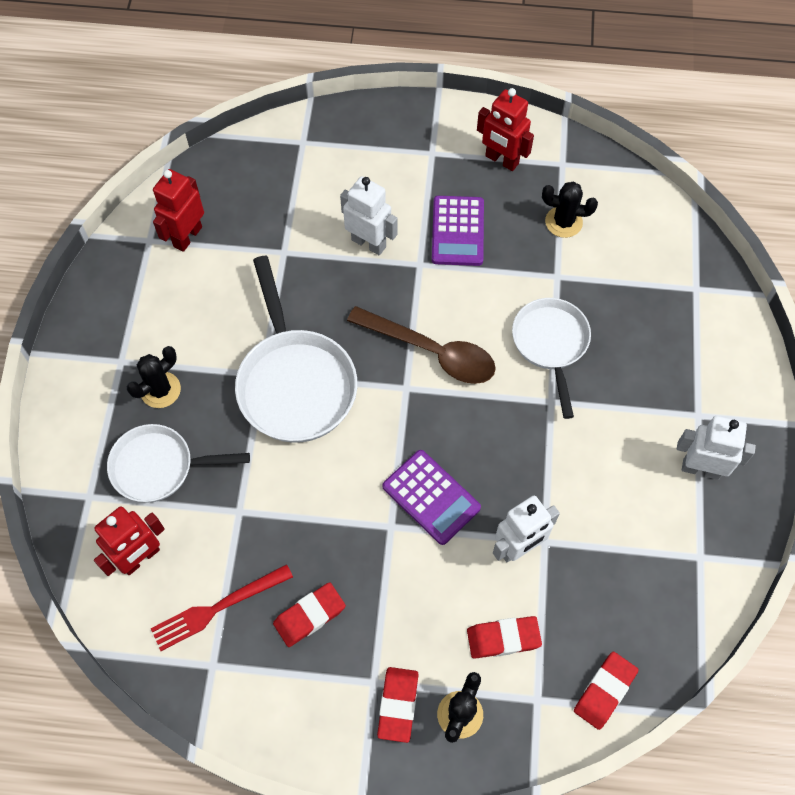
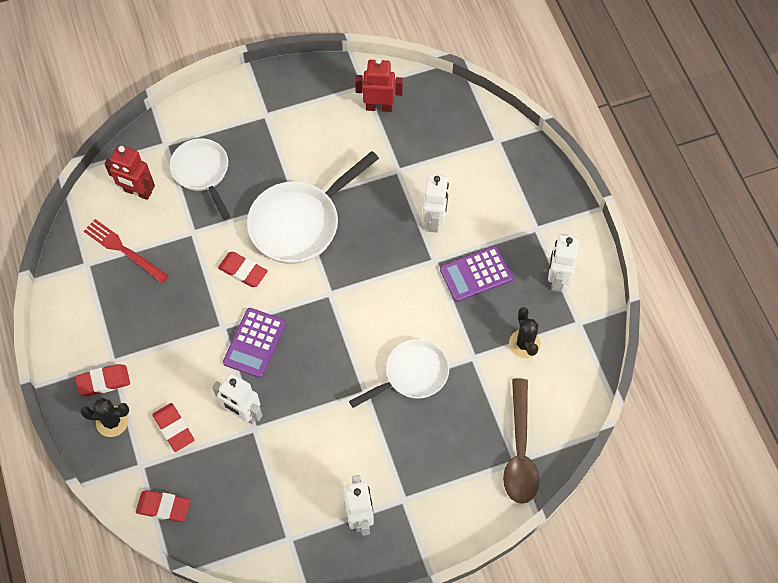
camera: 65 degrees right, 0 degrees up
black cactus [127,346,181,408] -> none
red eraser [273,582,346,647] -> red eraser moved to [218,252,268,287]
brown spoon [347,306,496,384] -> brown spoon moved to [503,378,539,504]
red robot [477,88,534,171] -> white robot [548,234,579,292]

